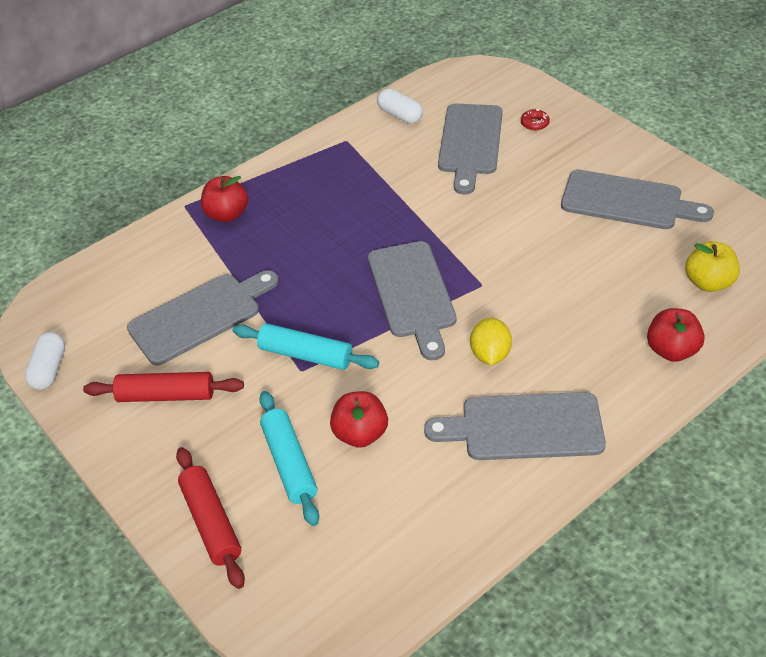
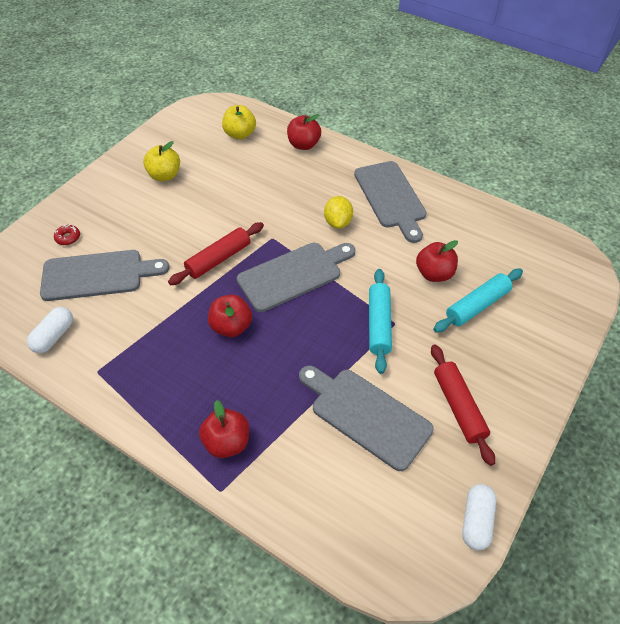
camera: 110 degrees left, 5 degrees up
white capsule [25,332,65,390] -> white capsule turned 60 degrees counterclockwise [462,484,496,550]
red rolling pin [176,447,245,589] -> red rolling pin moved to [168,222,264,285]
yellow lemon [470,318,512,365] -> yellow lemon turned 75 degrees counterclockwise [324,196,353,229]
grey cutting board [561,170,714,229] -> yellow apple [143,141,180,181]
none -> red apple [208,295,252,337]

